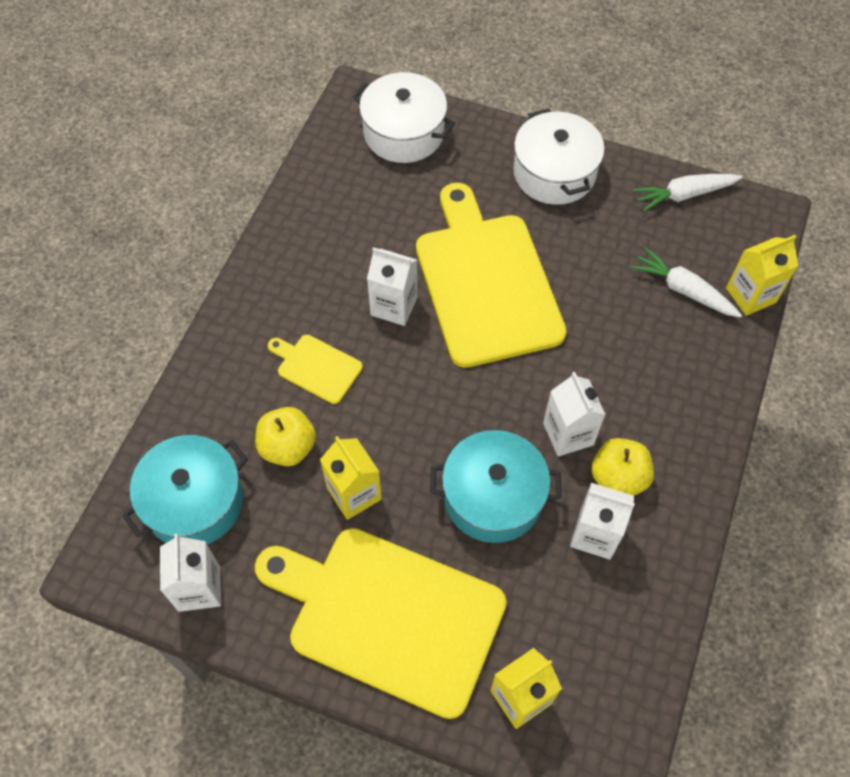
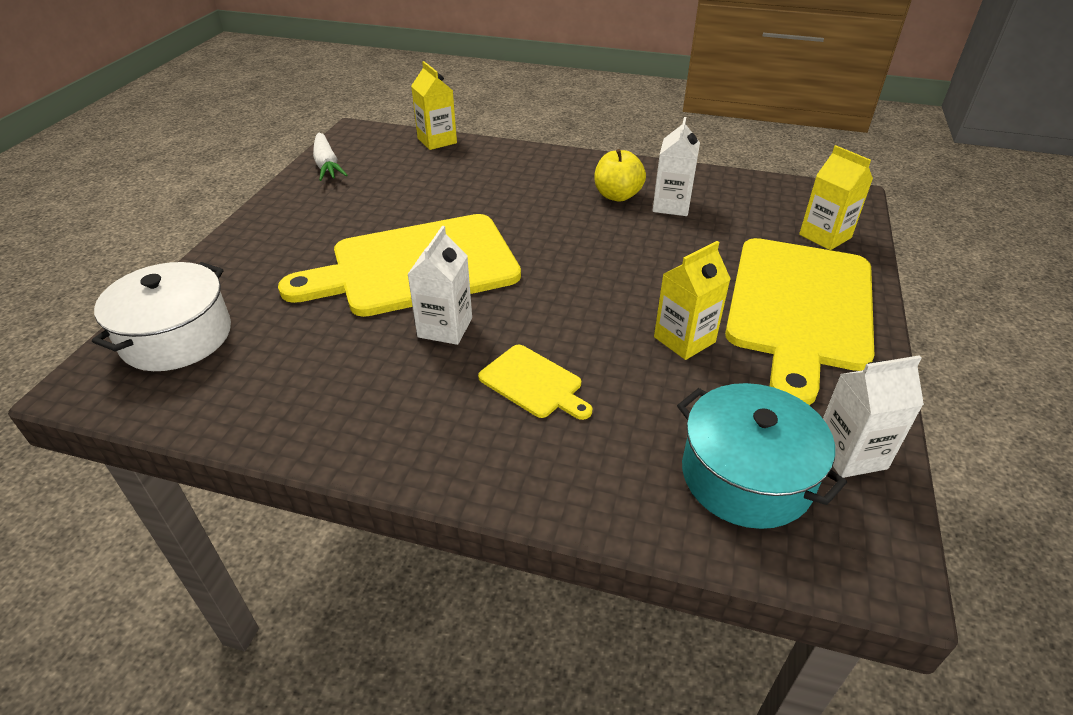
camera: 95 degrees left, 20 degrees down
yellow apple [255,407,316,466] -> none
yellow cutting board [268,335,363,404] -> yellow cutting board turned 75 degrees counterclockwise [478,345,592,420]
turquoise pot [430,430,561,543] -> none
white pot [513,108,605,205] -> none
white carton [543,372,606,457] -> none
white carrot [631,247,742,318] -> none

